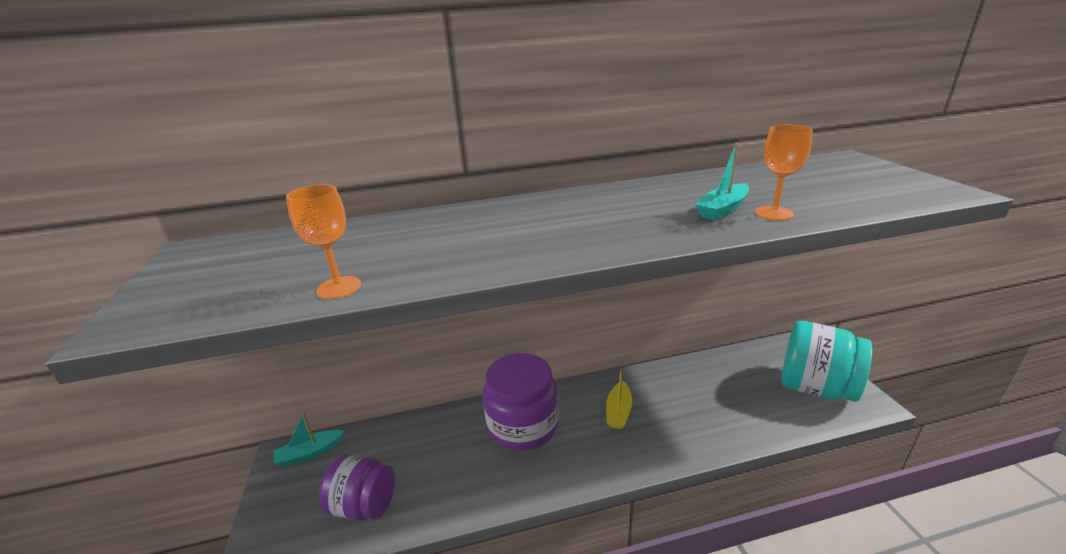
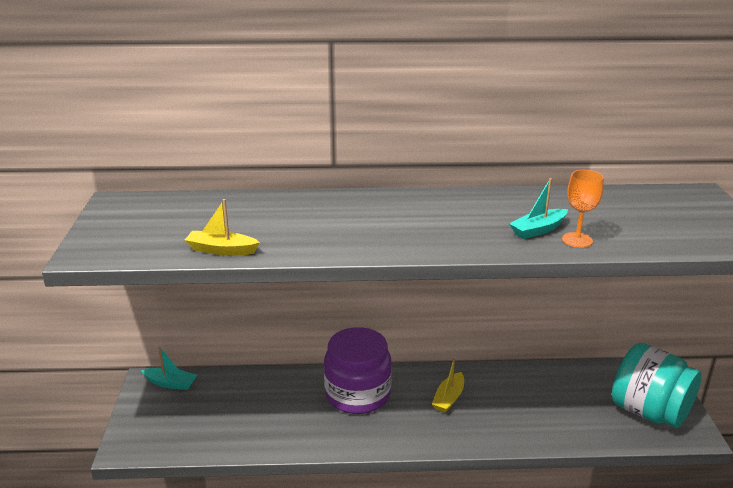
camera: 10 degrees right, 0 degrees up
turquoise boat [273,413,344,467] -> turquoise boat turned 150 degrees counterclockwise [141,347,197,390]
orange goblet [286,184,361,299] -> yellow boat [185,199,260,255]
purple jar [319,454,395,521] -> none

